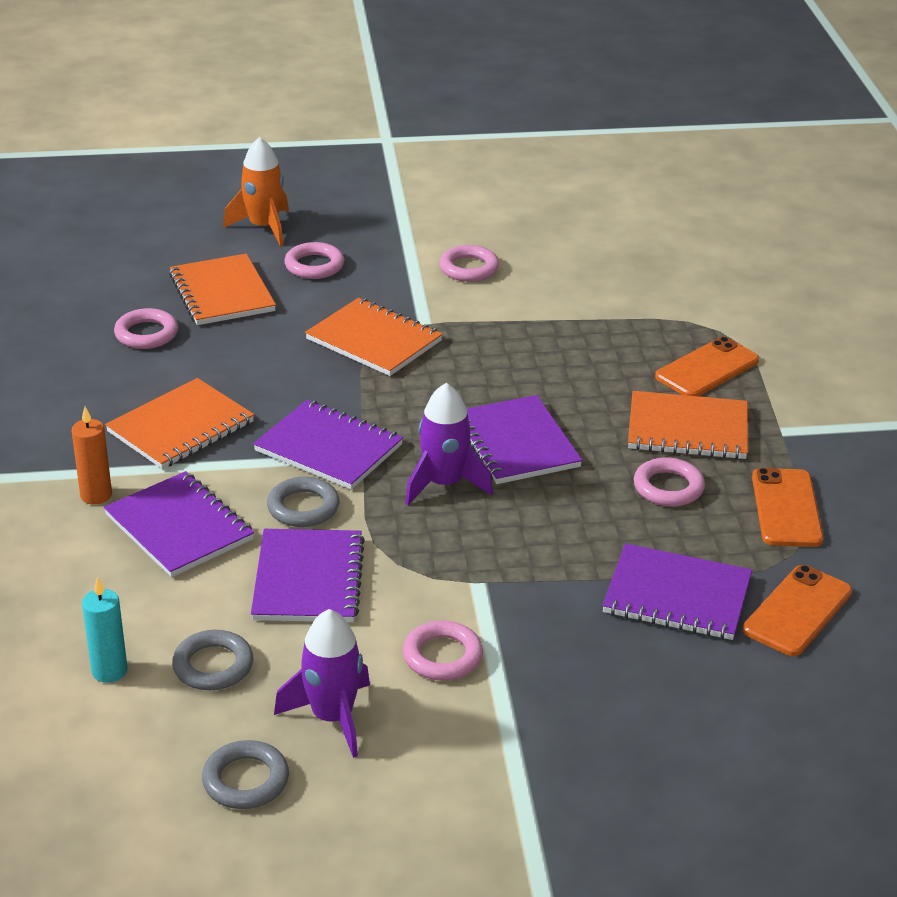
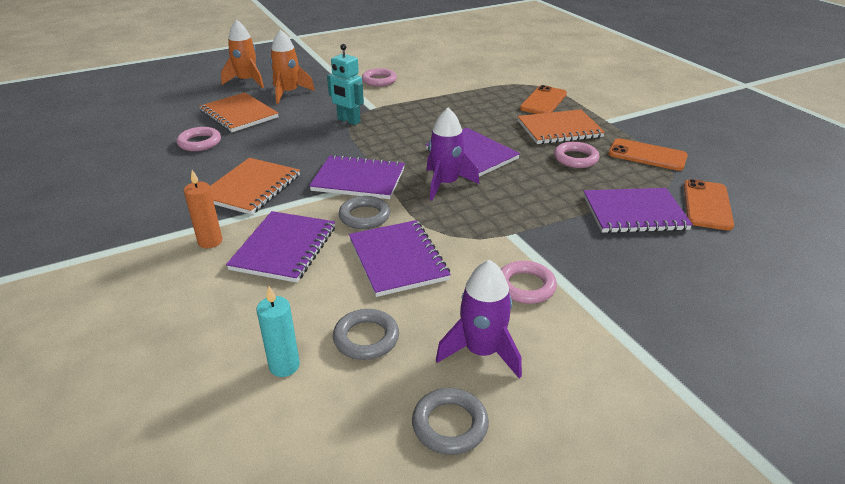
camera: 20 degrees left, 0 degrees up
purple notebook [104,471,254,577] -> purple notebook turned 75 degrees clockwise [226,211,335,283]
pink ring [284,242,344,279] -> orange rocket [270,29,315,104]
orange notebook [305,298,443,376] -> turquoise robot [327,44,364,125]
orange phone [752,468,824,547] -> orange phone turned 45 degrees counterclockwise [608,138,688,171]

